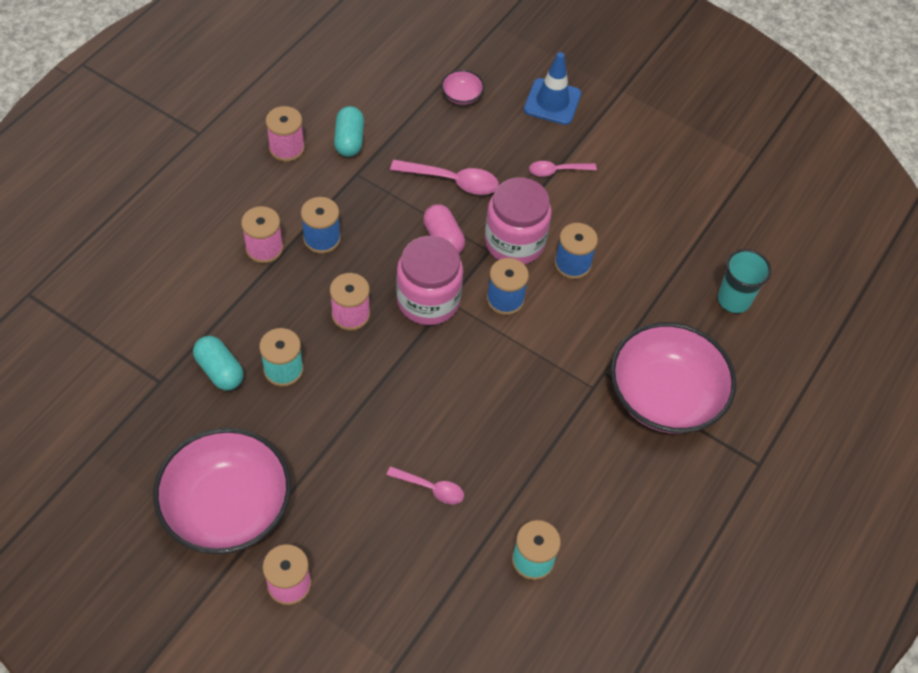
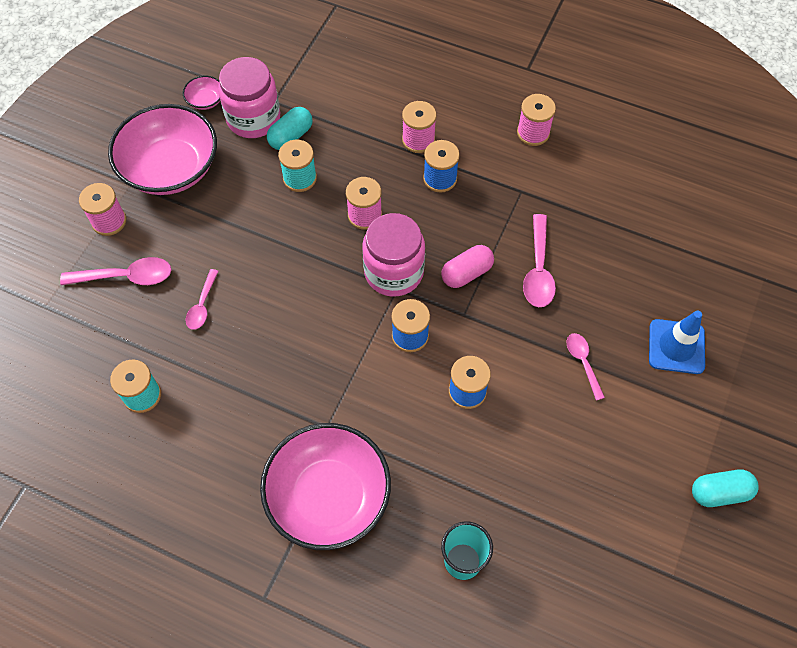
camera: 85 degrees right, 5 degrees up
turquoise capsule [334,106,364,157] -> turquoise capsule moved to [692,469,758,507]
pink bowl [441,70,484,105] -> pink bowl moved to [183,76,220,110]
pink jar [485,177,552,264] -> pink jar moved to [218,57,280,138]
none -> pink spoon [60,257,171,285]

